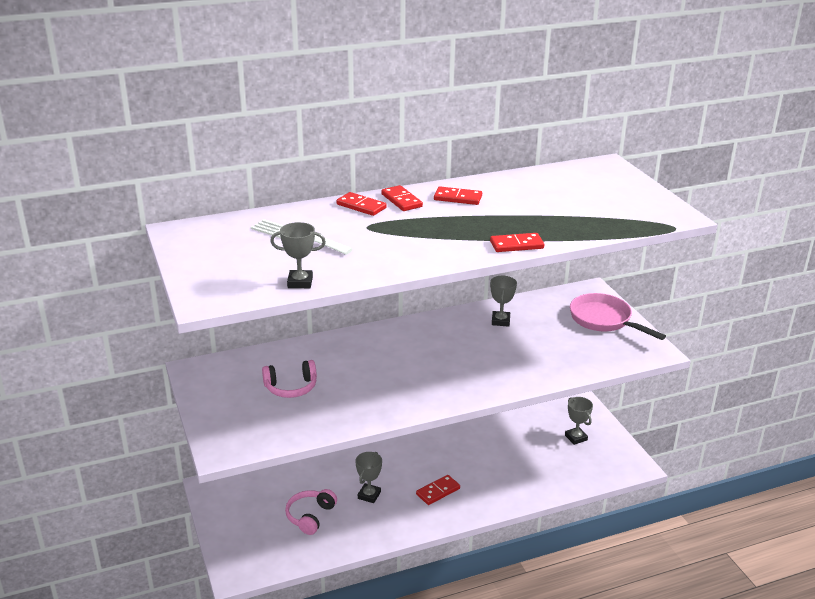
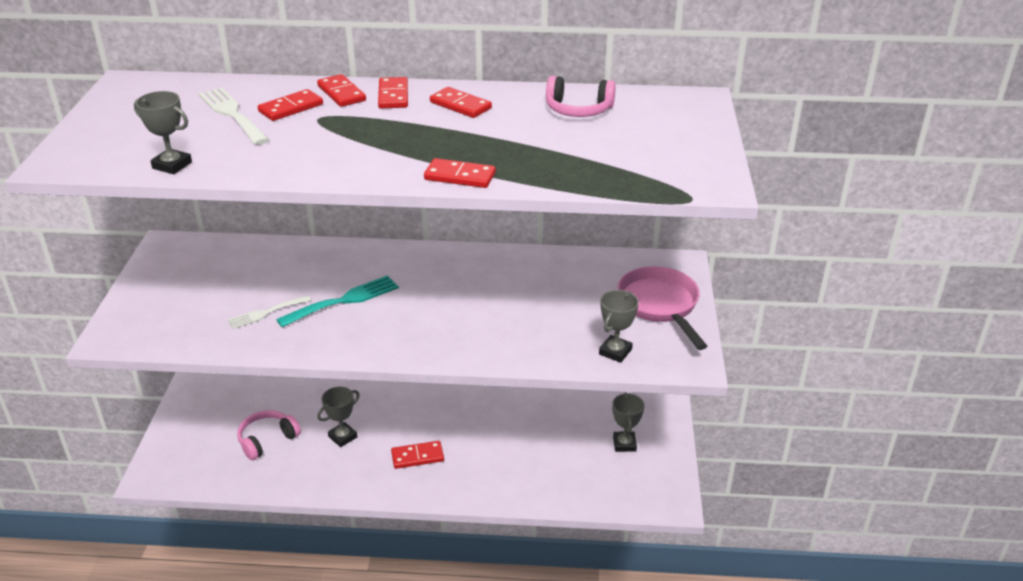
camera: 25 degrees right, 5 degrees up
pink headphones [262,360,317,398] -> pink headphones moved to [546,76,616,117]
grey trophy [490,276,517,327] -> grey trophy moved to [599,290,639,363]
none -> white fork [228,295,311,329]
none -> red domino [258,89,323,121]
none -> turquoise fork [276,275,399,327]

